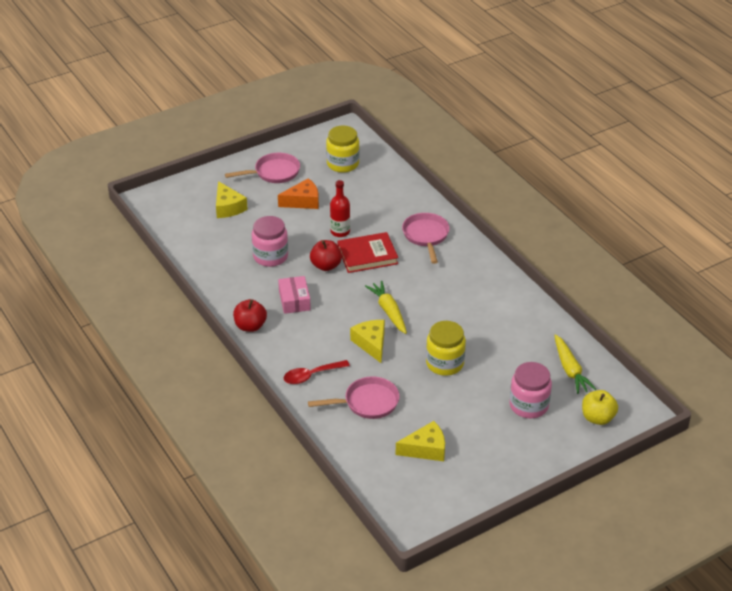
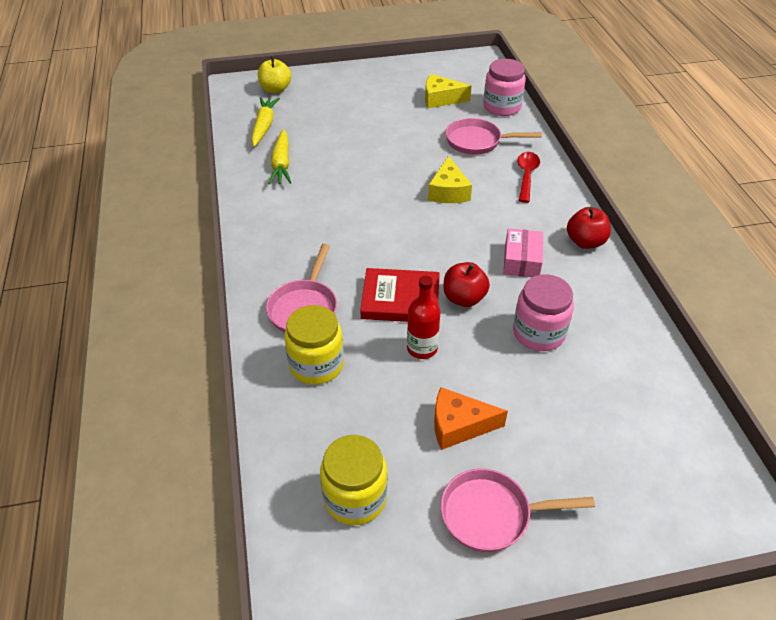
camera: 160 degrees left, 5 degrees up
yellow cheese [216,181,248,218] -> none
red spoon [284,360,350,384] -> red spoon turned 75 degrees counterclockwise [517,152,540,203]
yellow carrot [365,281,407,334] -> yellow carrot moved to [268,129,291,185]
yellow jar [426,321,466,376] -> yellow jar moved to [284,305,344,385]
pink jar [510,362,552,418] -> pink jar moved to [483,59,526,116]

